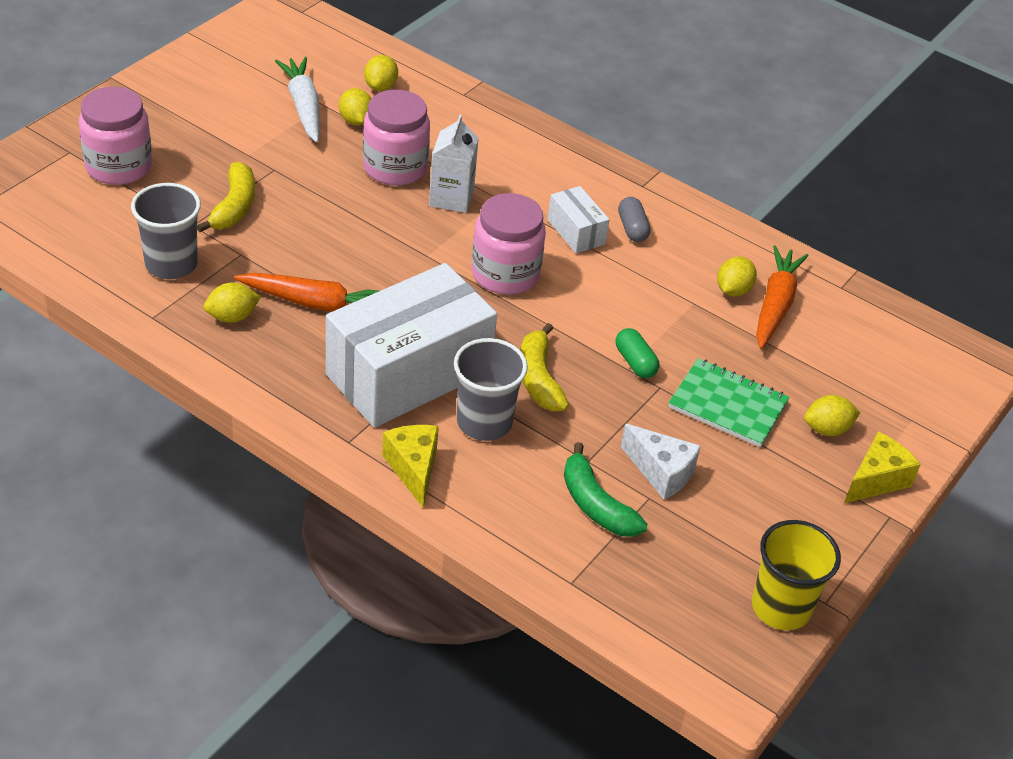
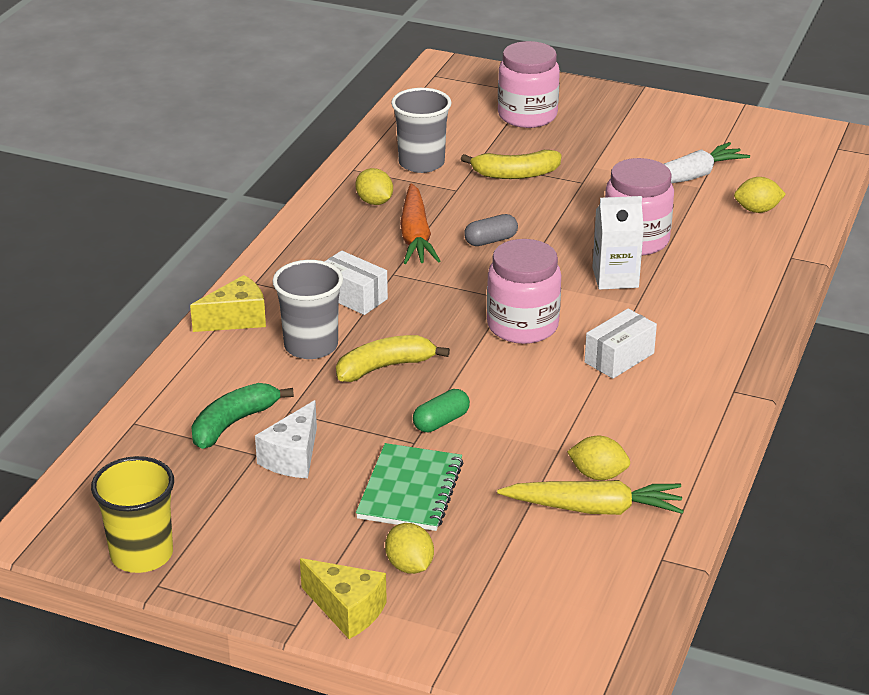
camera: 80 degrees right, 10 degrees down
white box [326,263,497,428] -> white box [324,251,388,315], size x0.44
yellow lemon [339,88,372,125] -> none
grey capsule [618,197,651,242] -> grey capsule moved to [464,214,518,246]
orange carrot [756,245,809,349] -> yellow carrot [497,480,684,515]

